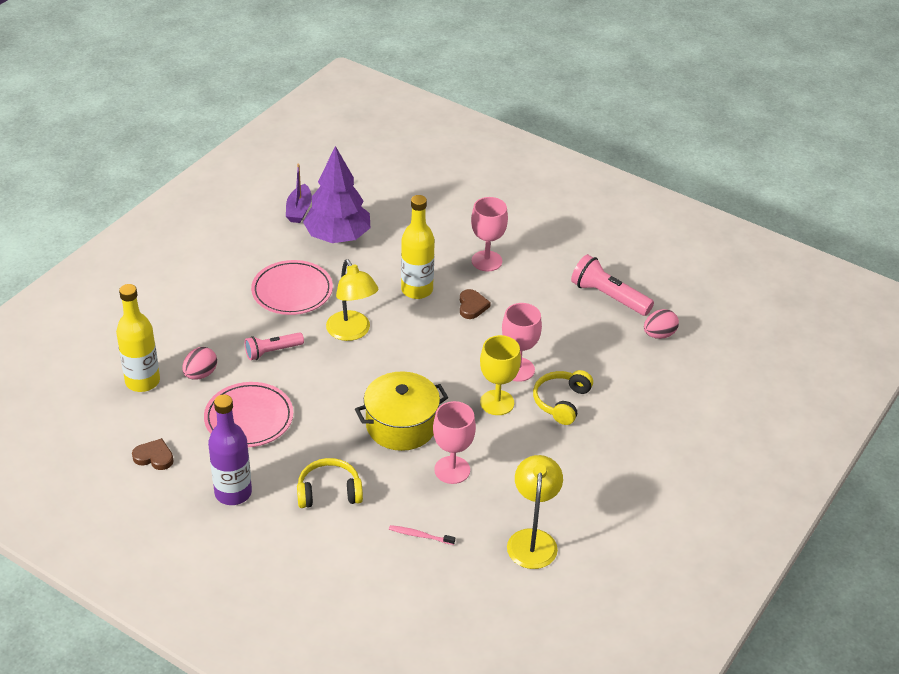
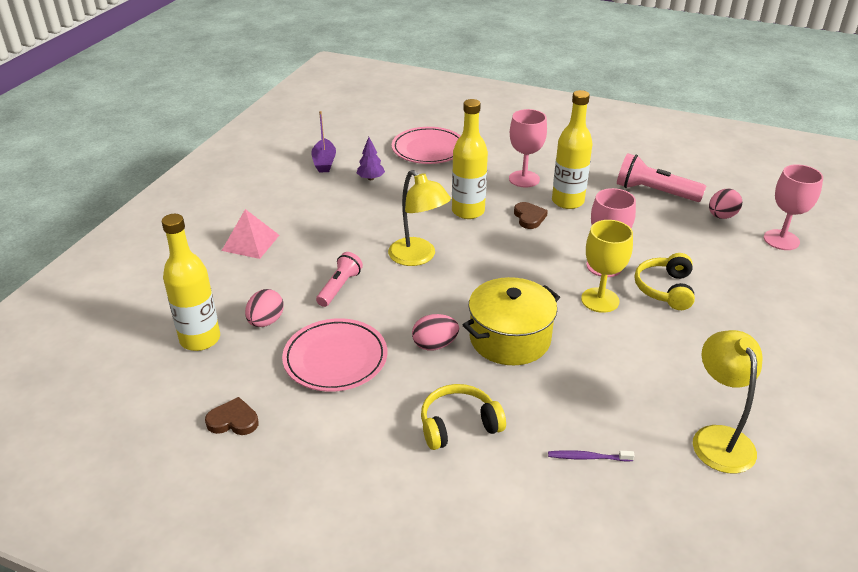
camera: 10 degrees left, 5 degrees down
purple bottle [208,395,252,505] -> none
pink flashlight [245,332,304,360] -> pink flashlight turned 150 degrees clockwise [316,252,363,307]
pink plate [251,260,333,315] -> pink plate moved to [392,127,461,164]
purple tree [303,146,370,243] -> purple tree [357,137,385,180], size x0.42
pink toothbrush [389,525,455,545] -> purple toothbrush [548,450,635,461]
pink goblet [433,401,476,484] -> pink goblet moved to [764,164,823,250]
none -> pink pyramid [222,209,279,259]
none -> pink egg [412,314,459,351]
none -> yellow bottle [552,90,593,209]

